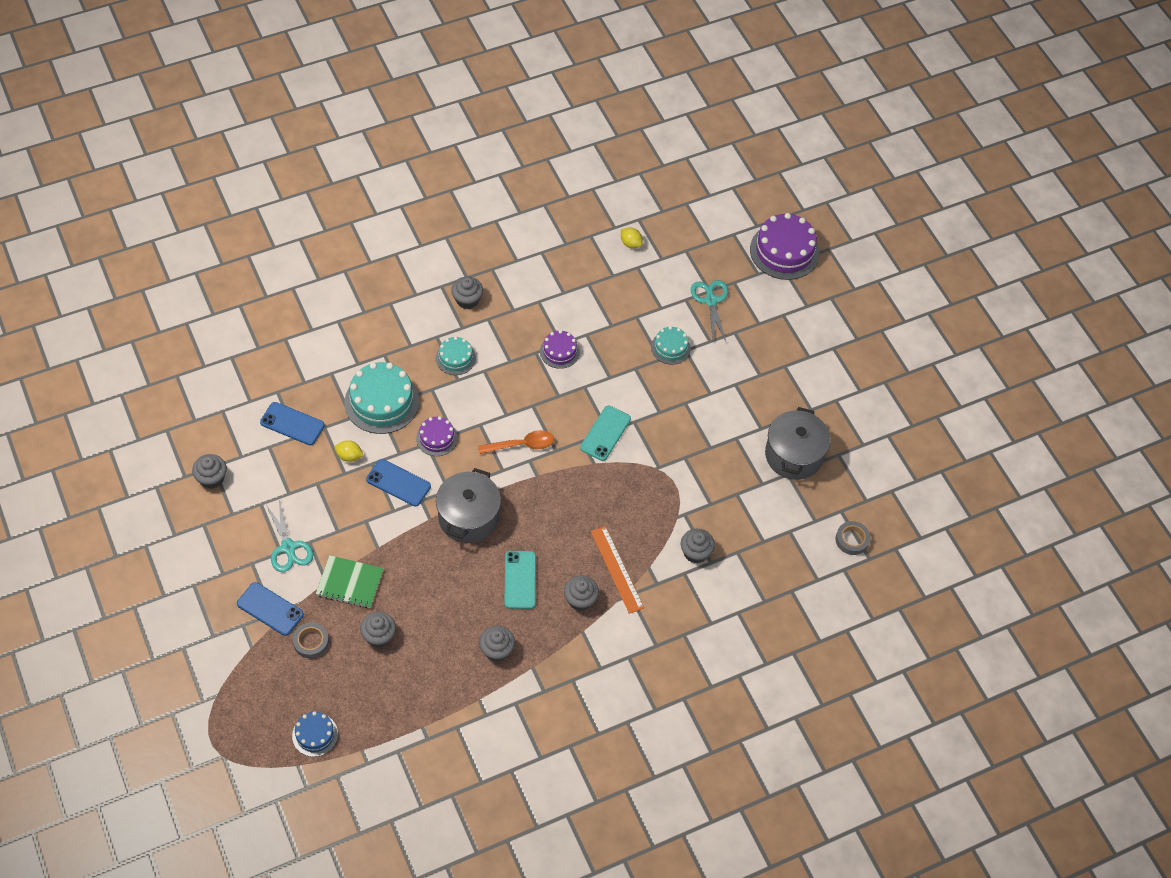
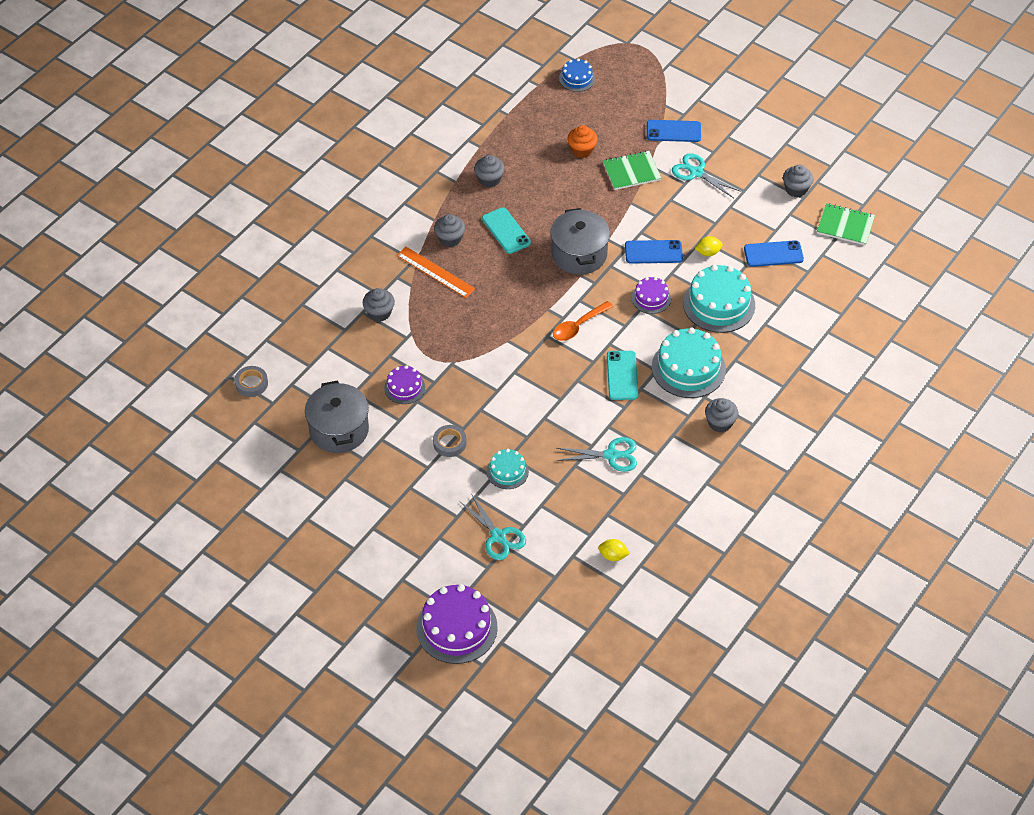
camera: 155 degrees right, 5 degrees down
grey tape [293,622,329,658] -> grey tape moved to [433,425,466,457]
grey cupcake [360,612,396,648] -> orange cupcake [568,125,598,158]
turquoise cake [436,336,476,375] -> turquoise cake [652,327,726,398], size x1.82
purple cake [540,330,580,369] -> purple cake moved to [384,365,425,404]
turquoise phone [580,406,631,461] -> turquoise phone moved to [607,351,638,400]
none -> turquoise scissors [556,437,637,472]
none -> green notebook [817,203,875,245]

